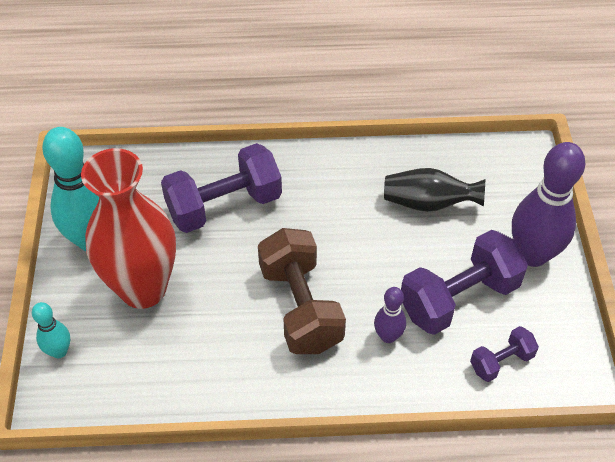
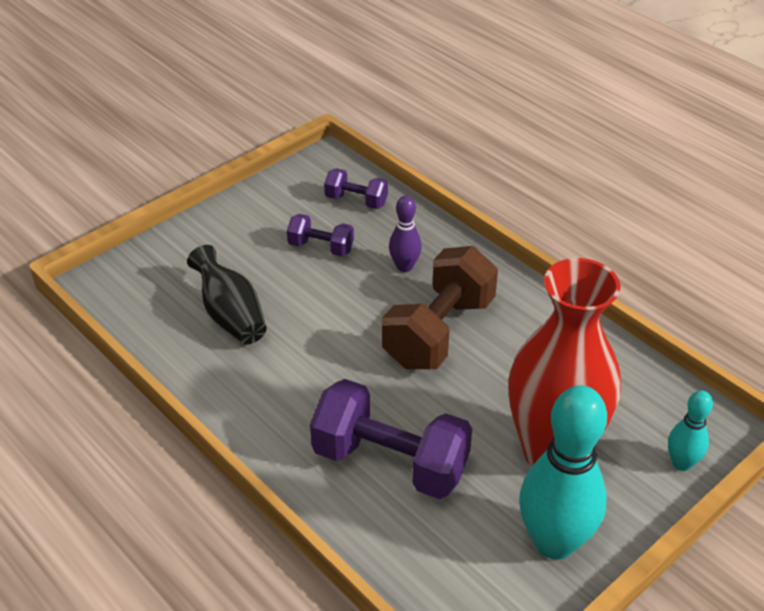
camera: 130 degrees left, 10 degrees down
purple dumbbell [401,230,528,335] -> purple dumbbell [287,214,354,256], size x0.51
purple bowling pin [512,142,585,267] -> none

